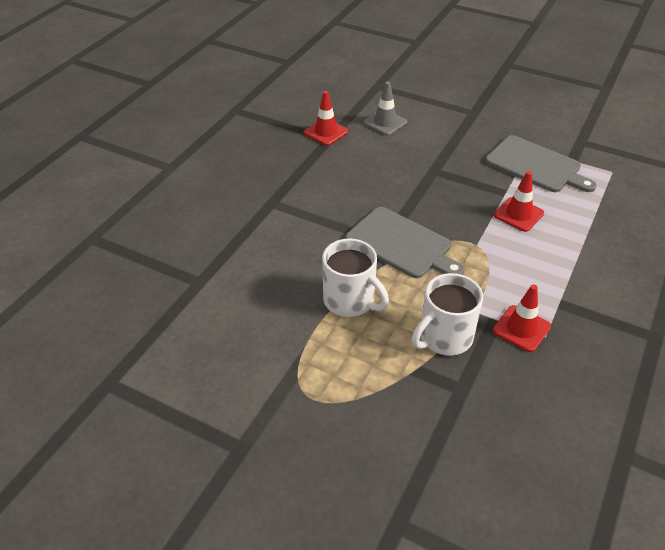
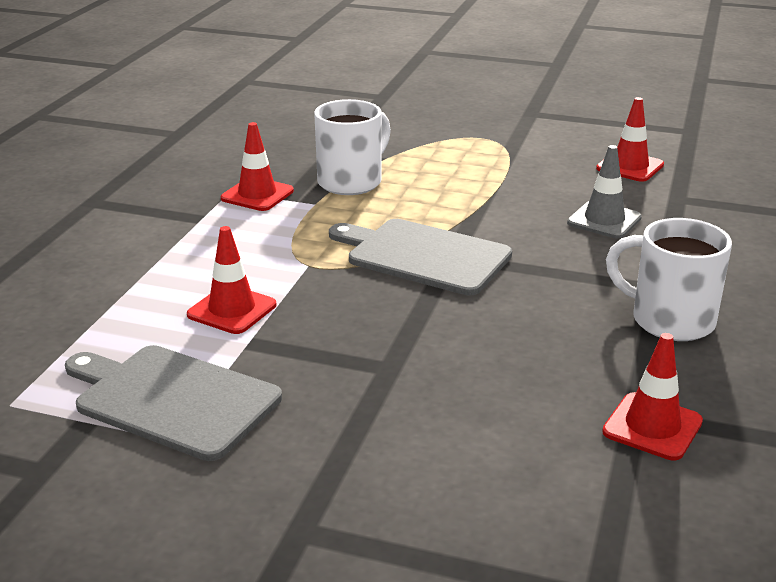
camera: 170 degrees right, 15 degrees down
white mug [322,239,389,317] -> white mug moved to [606,218,732,341]
grey traffic cone [364,82,407,136] -> grey traffic cone moved to [567,145,642,238]
none -> red traffic cone [596,97,664,182]

